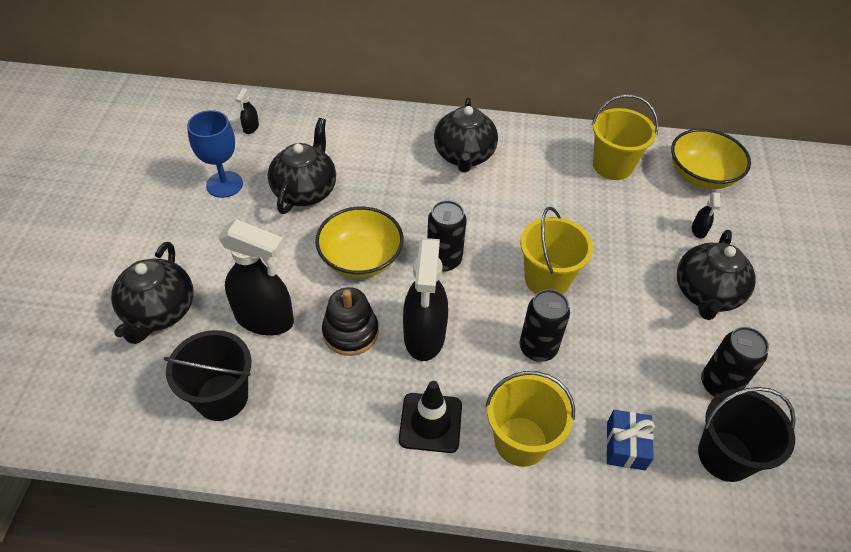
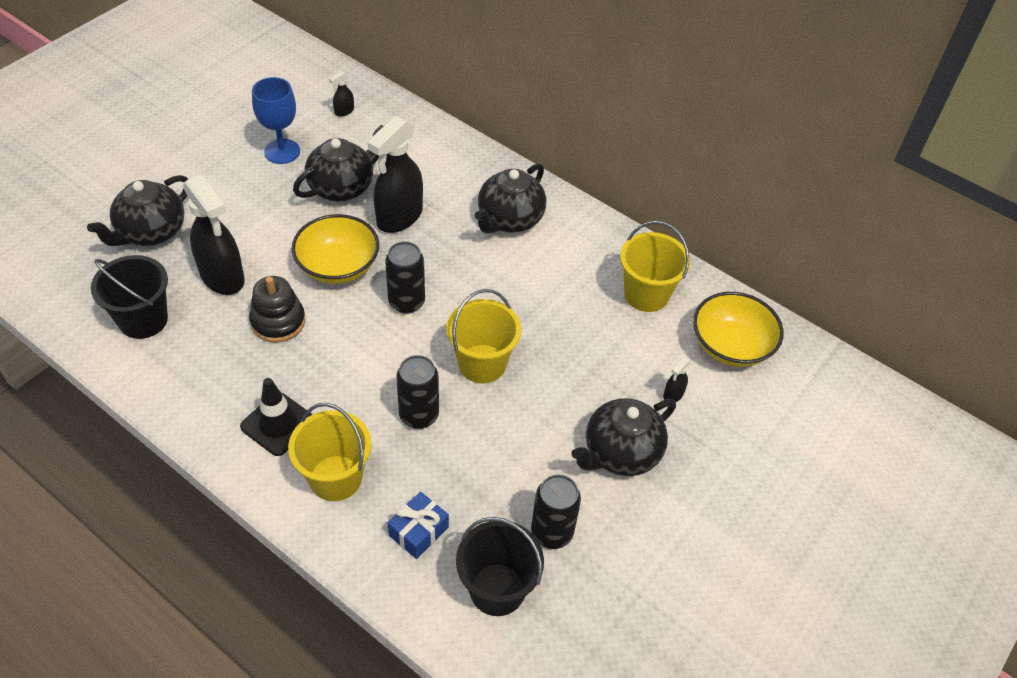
camera: 30 degrees right, 0 degrees up
black spray bottle [403,238,448,361] -> black spray bottle moved to [367,116,423,233]

